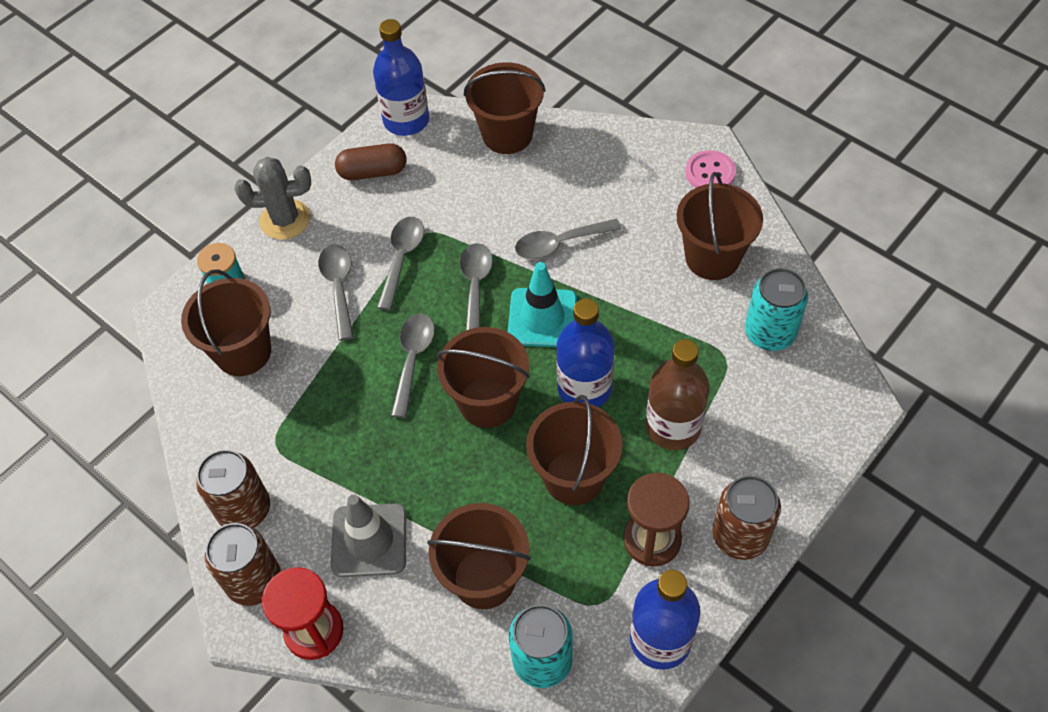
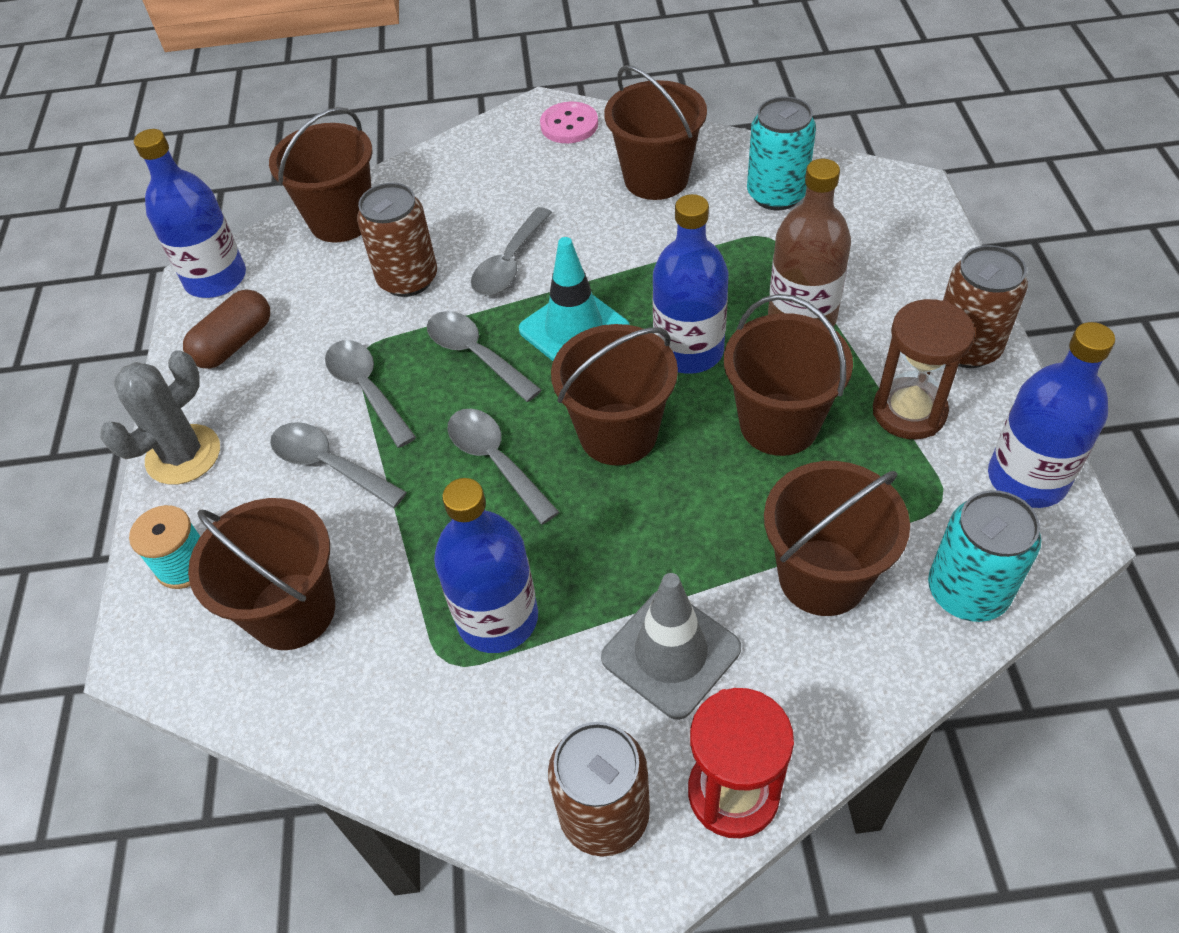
camera: 45 degrees left, 5 degrees down
brown can [196,449,270,528] -> brown can moved to [357,183,437,297]
none -> blue bottle [434,478,538,653]

